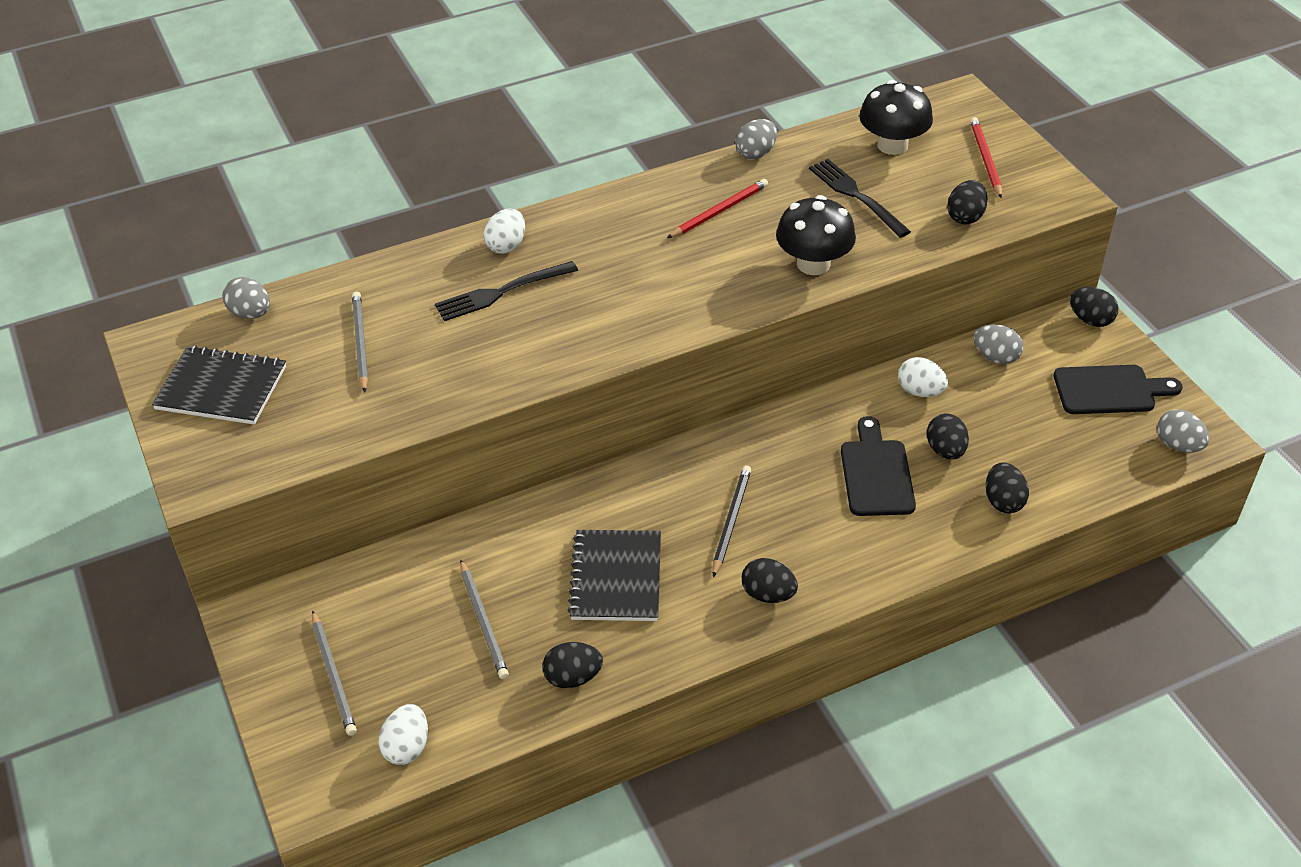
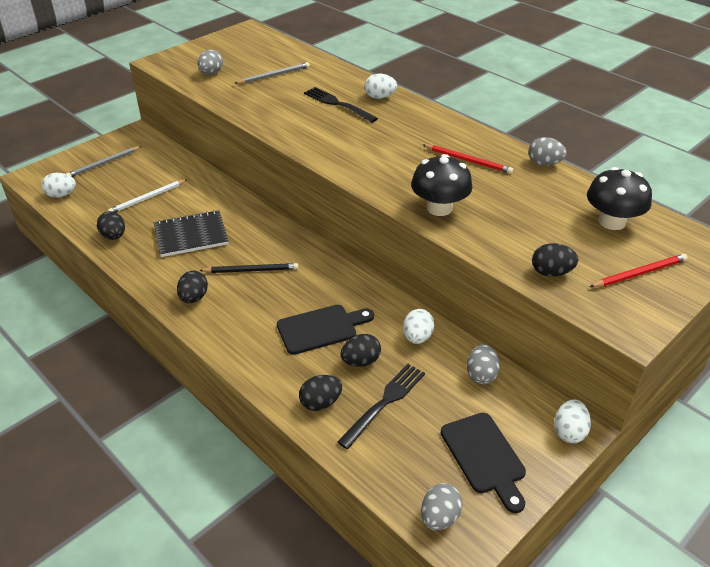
camera: 70 degrees right, 5 degrees down
black notebook [152,345,286,425] -> none
grey egg [222,277,270,319] -> grey egg moved to [197,50,223,74]
grey pencil [460,559,509,679] -> white pencil [108,179,187,212]
black fork [809,159,911,238] -> black fork moved to [337,364,425,449]
black egg [1070,287,1118,327] -> white egg [554,399,591,443]

